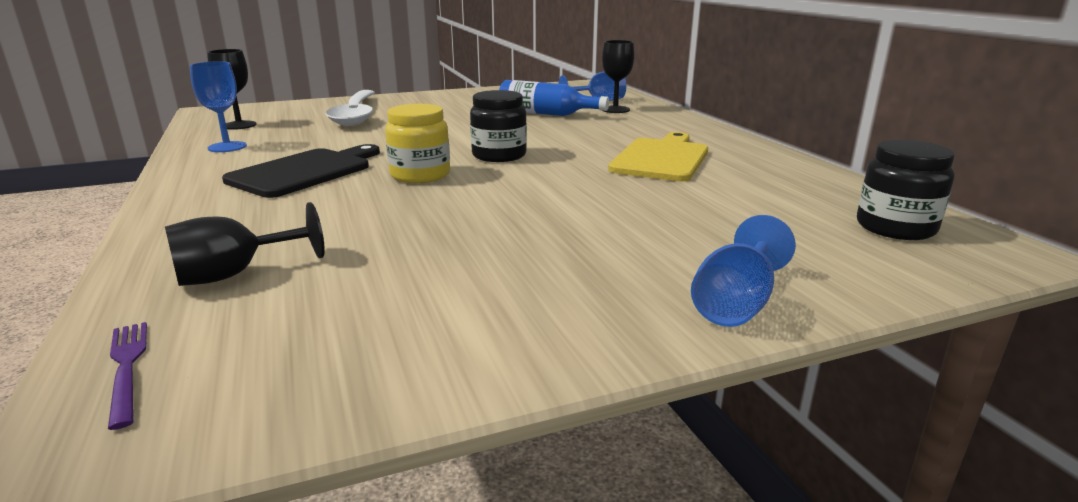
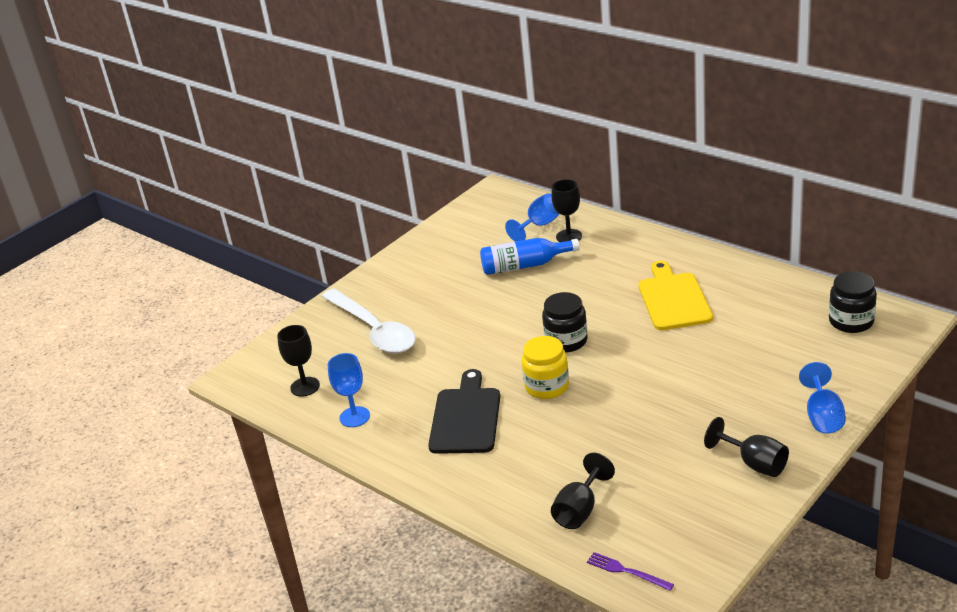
camera: 25 degrees left, 10 degrees up
none -> black goblet [704,417,789,477]

